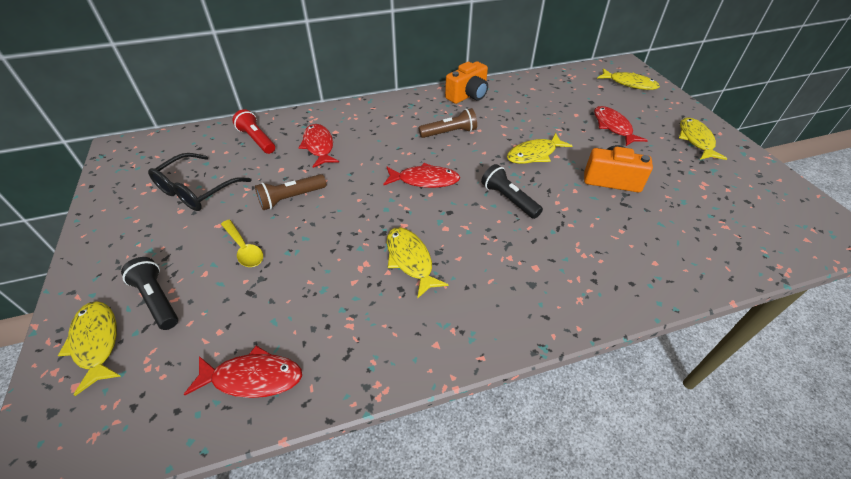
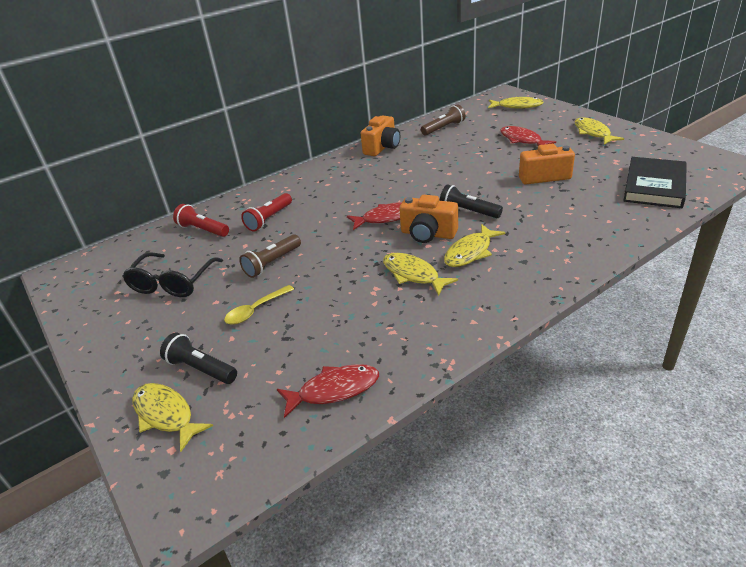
camera: 15 degrees left, 10 degrees down
yellow spoon [221,220,263,267] -> yellow spoon turned 105 degrees clockwise [224,285,294,325]
red fish [298,124,339,168] -> red flashlight [241,193,292,232]
brown flashlight [419,108,477,138] -> brown flashlight moved to [421,104,466,135]
yellow fish [507,133,572,164] -> yellow fish moved to [444,224,506,267]
none -> orange camera [399,195,458,243]
none -> black book [623,157,687,208]

